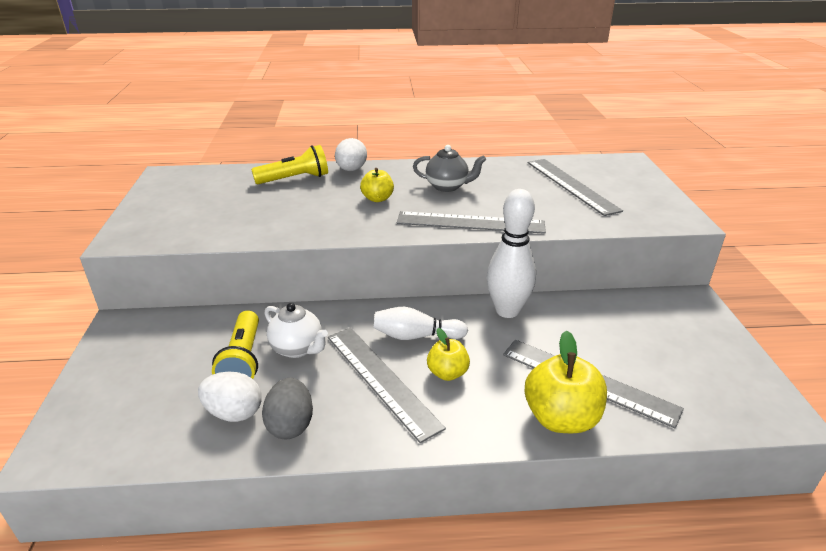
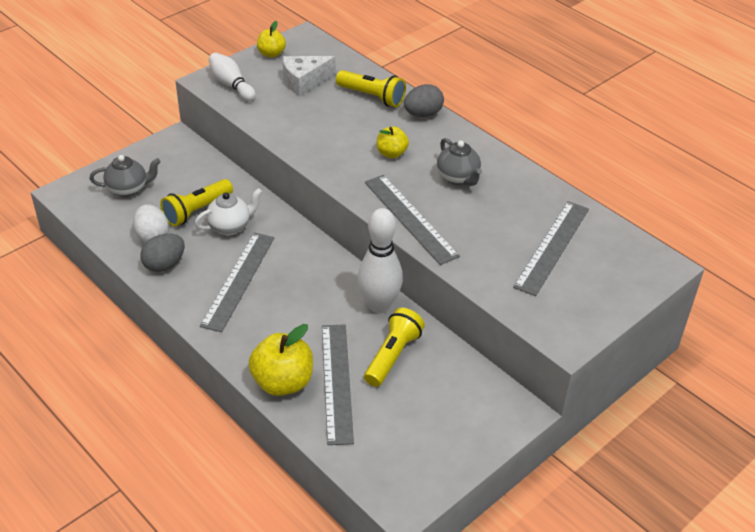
camera: 50 degrees right, 10 degrees up
white teapot [265,303,328,358] -> white teapot turned 120 degrees counterclockwise [195,188,262,235]
white egg [335,138,367,171] -> grey egg [404,84,444,117]
white bowling pin [373,307,468,340] -> white bowling pin moved to [209,52,256,101]
yellow apple [427,328,470,381] -> yellow apple moved to [257,21,286,58]
none -> grey teapot [90,155,161,197]
none -> white cheese [283,56,336,96]
none -> yellow flashlight [364,308,425,387]

